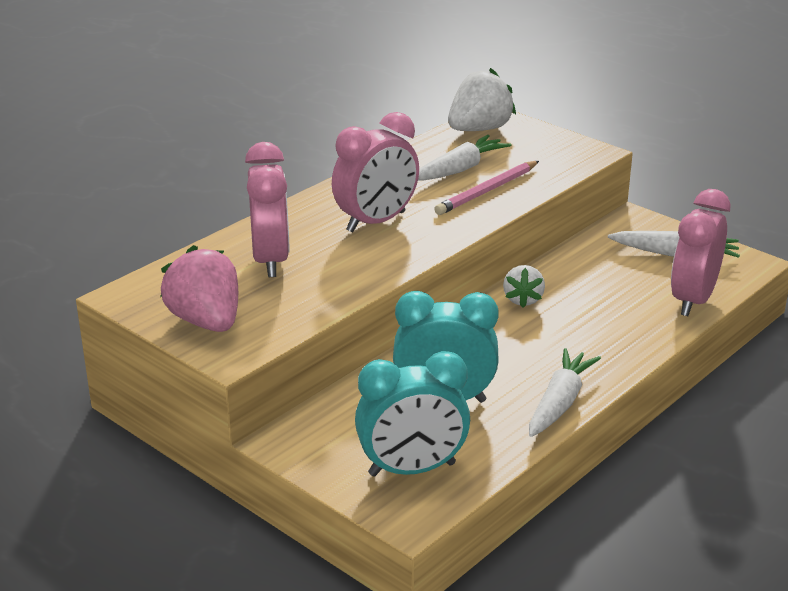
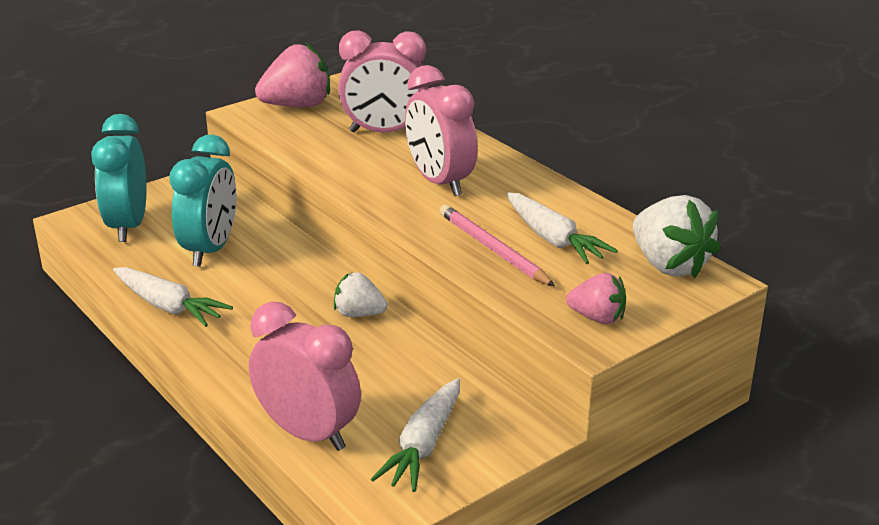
camera: 100 degrees right, 0 degrees up
none -> pink strawberry [566,273,626,324]

